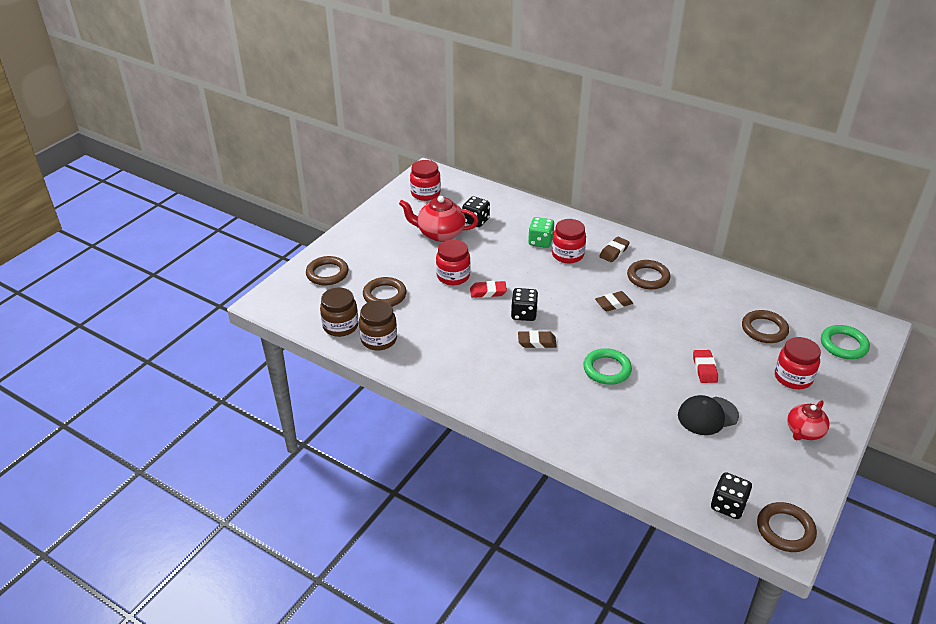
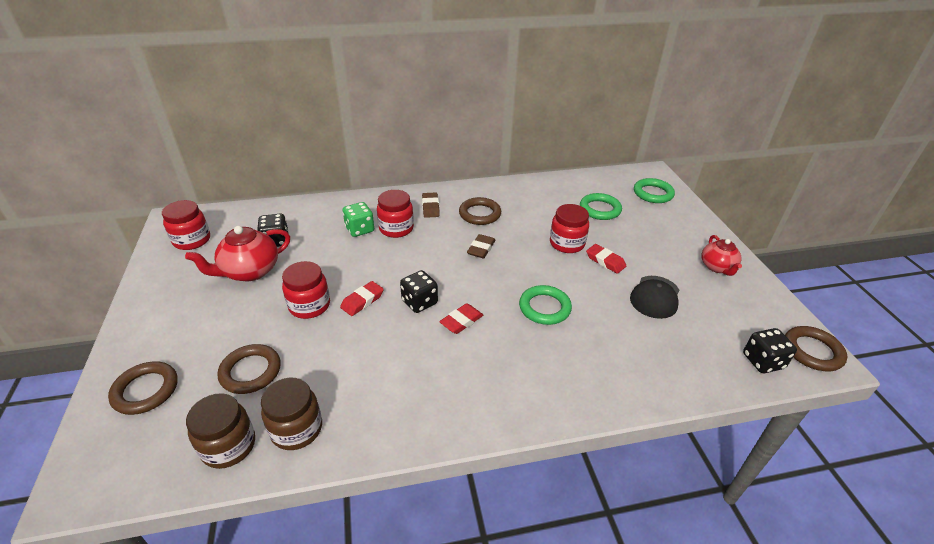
camera: 45 degrees left, 0 degrees up
brown eraser [518,330,557,348] -> red eraser [439,303,483,334]
brown ring [742,310,789,343] -> green ring [580,193,622,220]
red jar [775,337,821,389] -> red jar moved to [550,204,589,253]

